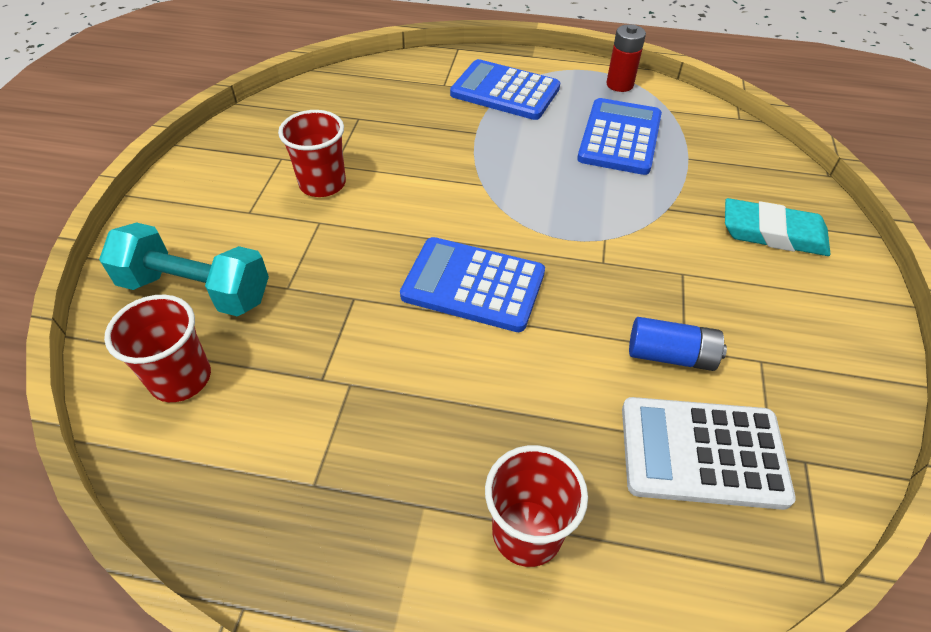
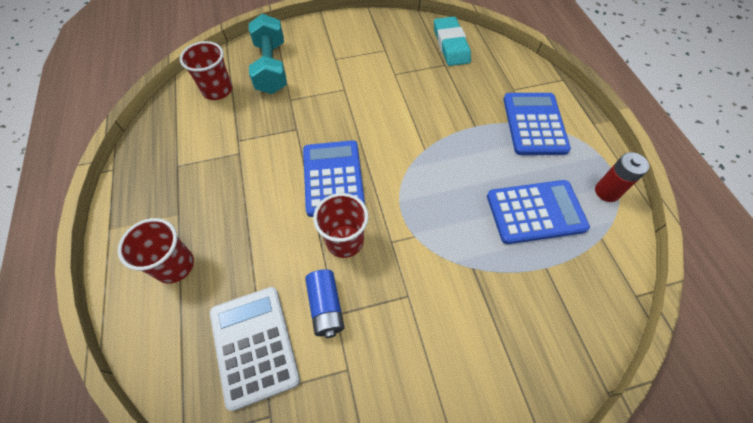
camera: 65 degrees right, 10 degrees up
red cup [278,110,346,197] -> red cup moved to [313,193,368,258]
turquoise eraser [725,198,831,256] -> turquoise eraser moved to [434,16,471,66]

